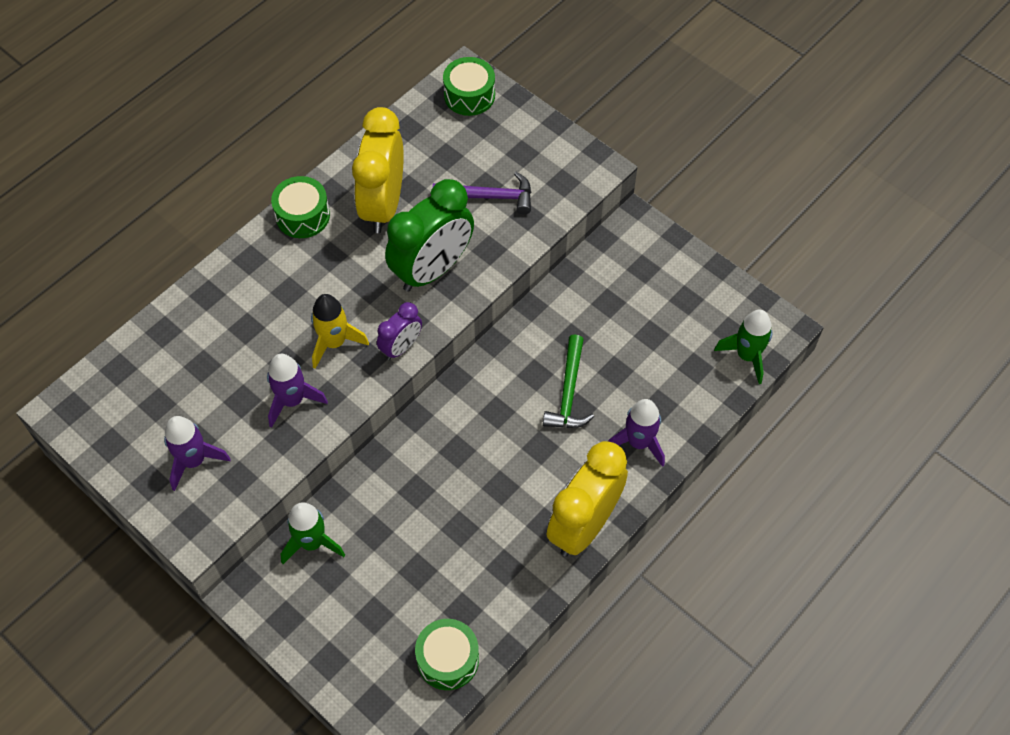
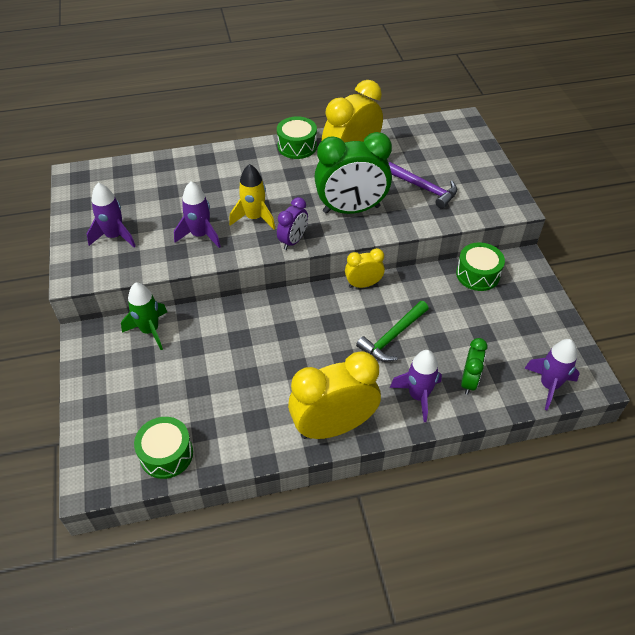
camera: 35 degrees right, 10 degrees down
purple clock [377,302,422,360] -> purple clock turned 45 degrees counterclockwise [277,197,308,250]
green drum [443,57,495,116] -> green drum moved to [456,242,505,291]
green rocket [714,310,773,384] -> purple rocket [524,339,580,410]
none -> yellow clock [345,248,385,288]
none -> green clock [461,338,488,395]

